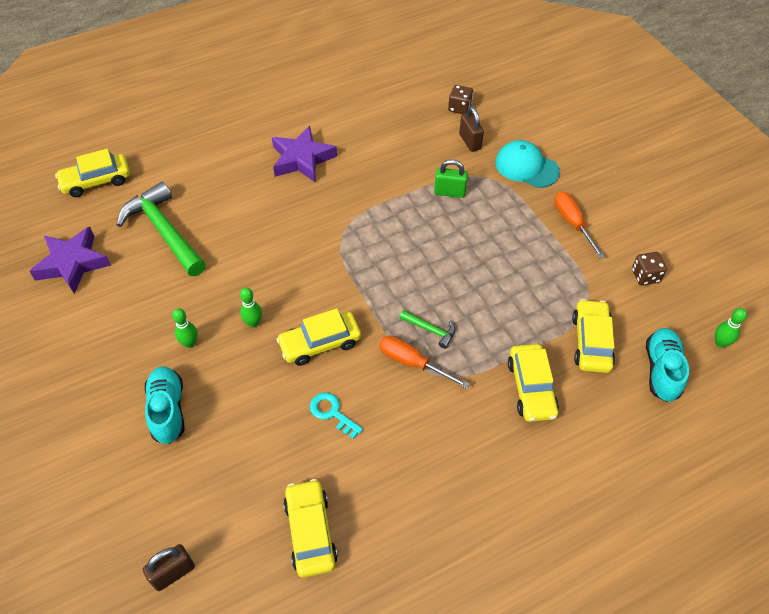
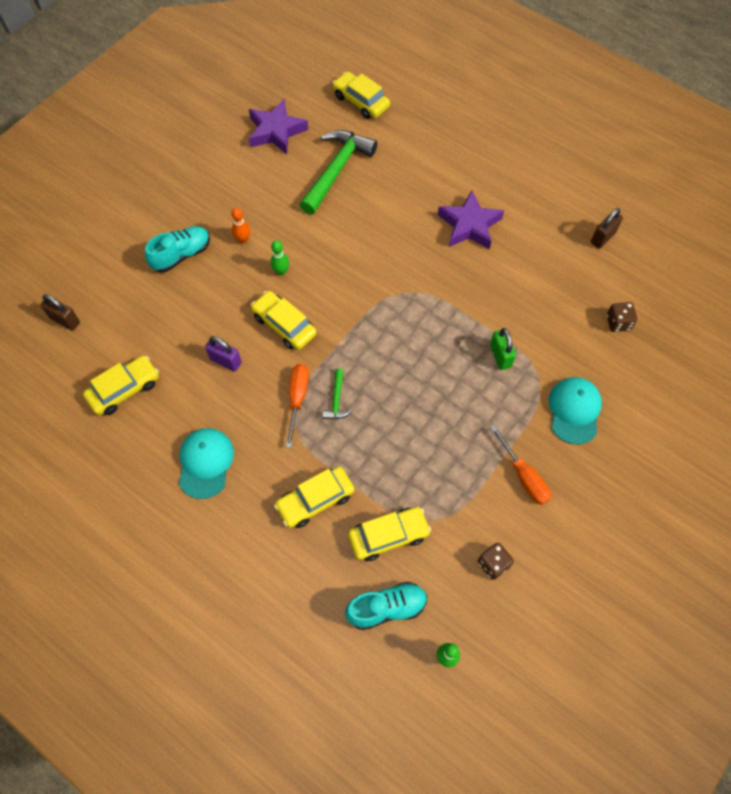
camera: 65 degrees right, 10 degrees up
green bowling pin [172,308,198,348] -> orange bowling pin [232,208,250,243]
turquoise key [310,392,363,439] -> purple padlock [205,336,242,372]
brown padlock [459,106,484,152] -> brown padlock moved to [591,208,623,249]
orange screwdriver [554,192,605,259] -> orange screwdriver turned 105 degrees clockwise [490,426,551,505]
none -> turquoise cap [179,428,234,499]

